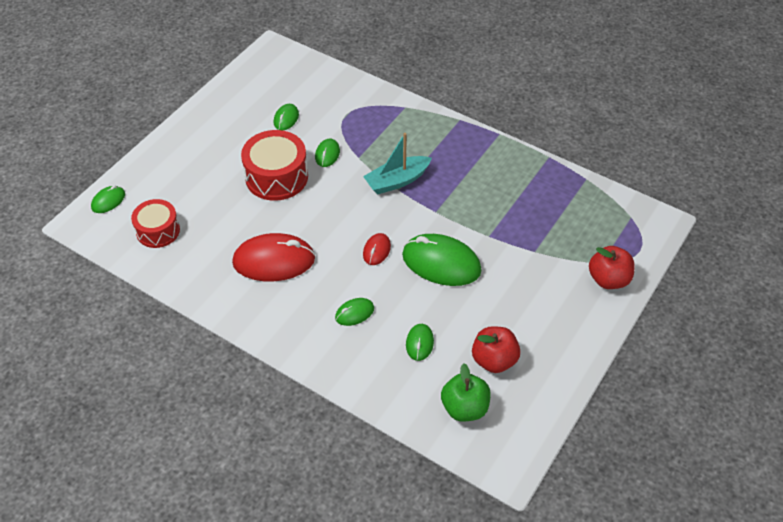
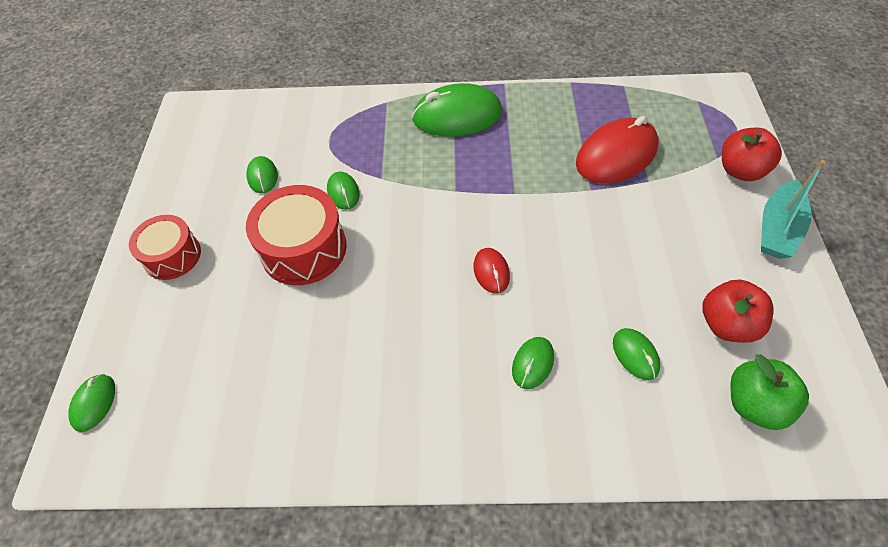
camera: 30 degrees left, 5 degrees up
red drum [131,199,180,248] -> red drum moved to [129,215,201,280]
red mouse [232,233,315,281] -> red mouse moved to [576,116,659,183]
turquoise boat [363,133,432,194] -> turquoise boat moved to [761,160,826,259]
green mouse [402,234,482,286] -> green mouse moved to [412,83,502,137]

